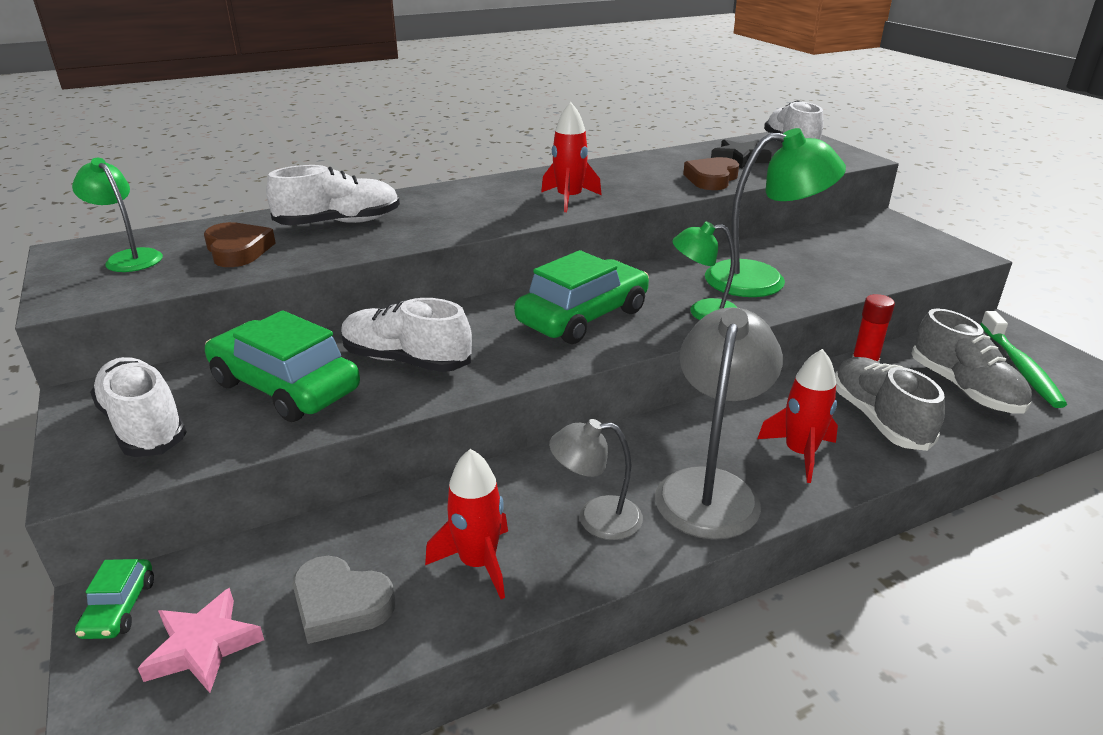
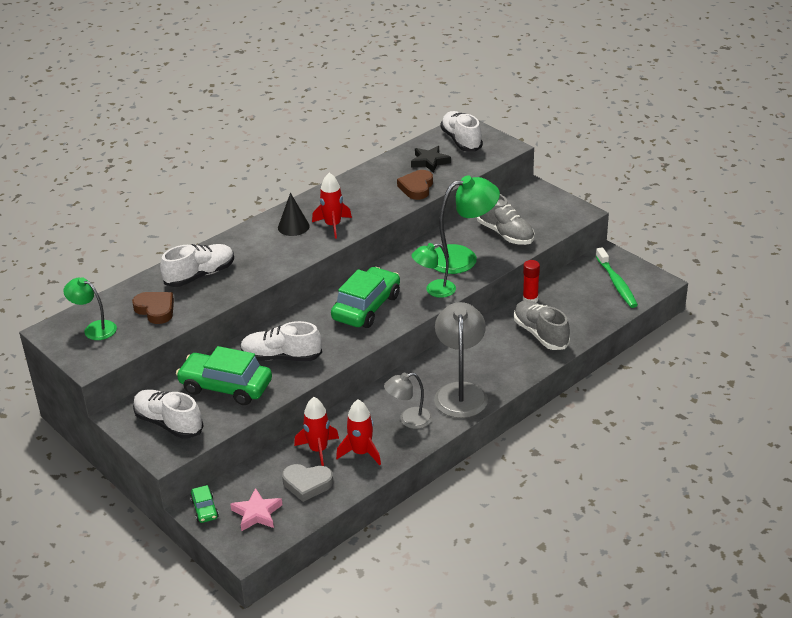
camera: 15 degrees left, 5 degrees up
red rocket [757,349,838,483] -> red rocket moved to [294,397,339,466]
grey shoe [911,308,1032,414] -> grey shoe moved to [477,194,534,245]
none -> black cone [278,193,310,236]

